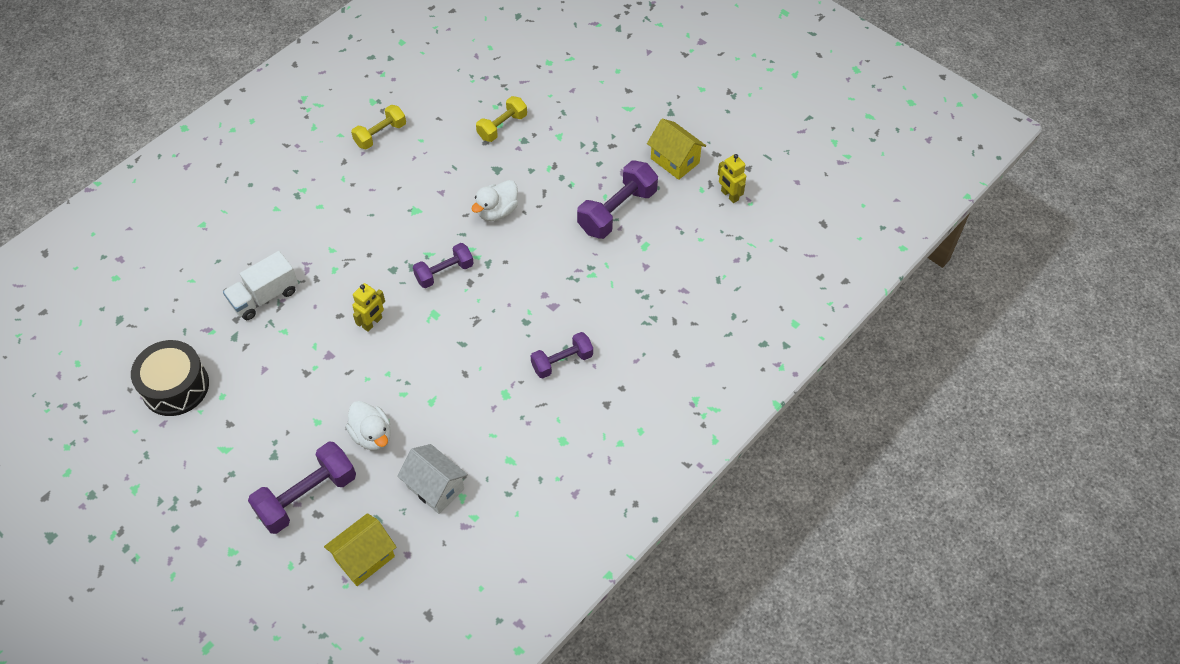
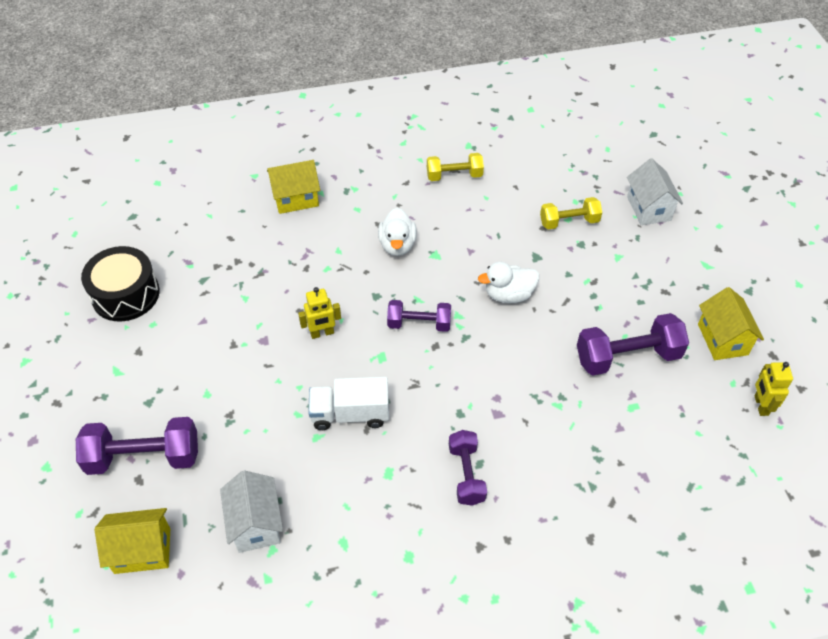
camera: 35 degrees right, 5 degrees down
white truck [223,251,298,320] -> white truck moved to [308,377,389,430]
white duck [346,401,391,450] -> white duck moved to [378,208,417,256]
purple dumbbell [531,332,593,378] -> purple dumbbell turned 75 degrees clockwise [449,430,487,506]
none -> yellow house [267,160,320,214]
none -> white house [627,158,683,225]

